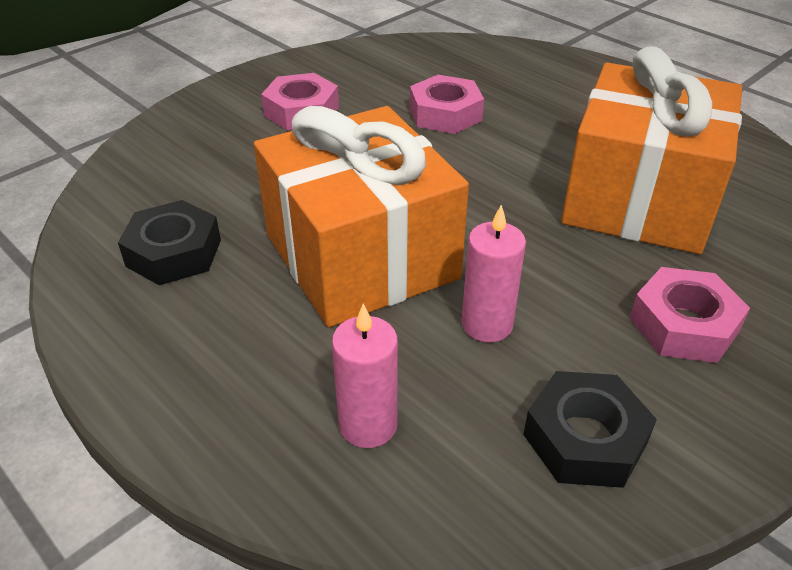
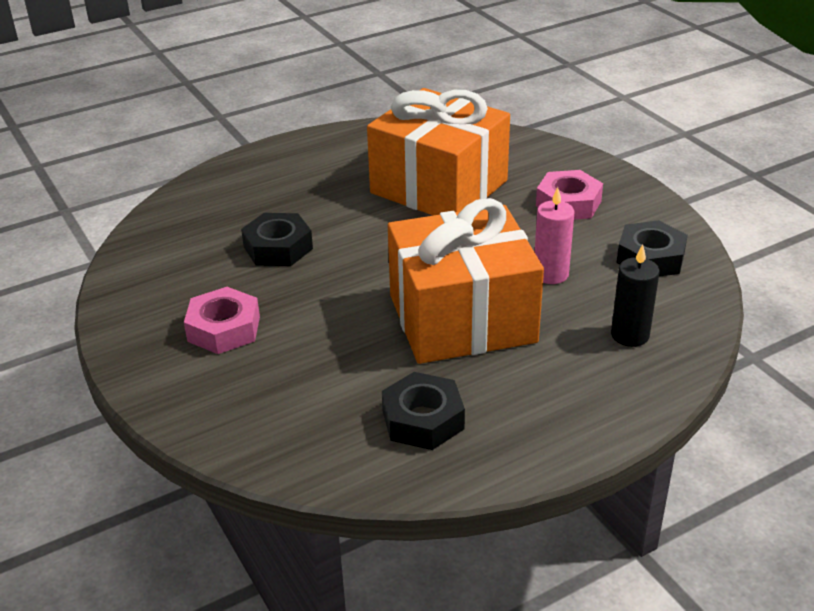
camera: 75 degrees left, 5 degrees down
pink candle [332,304,398,448] -> black candle [611,244,660,347]
pink nut [410,75,484,134] -> black nut [241,213,313,266]

